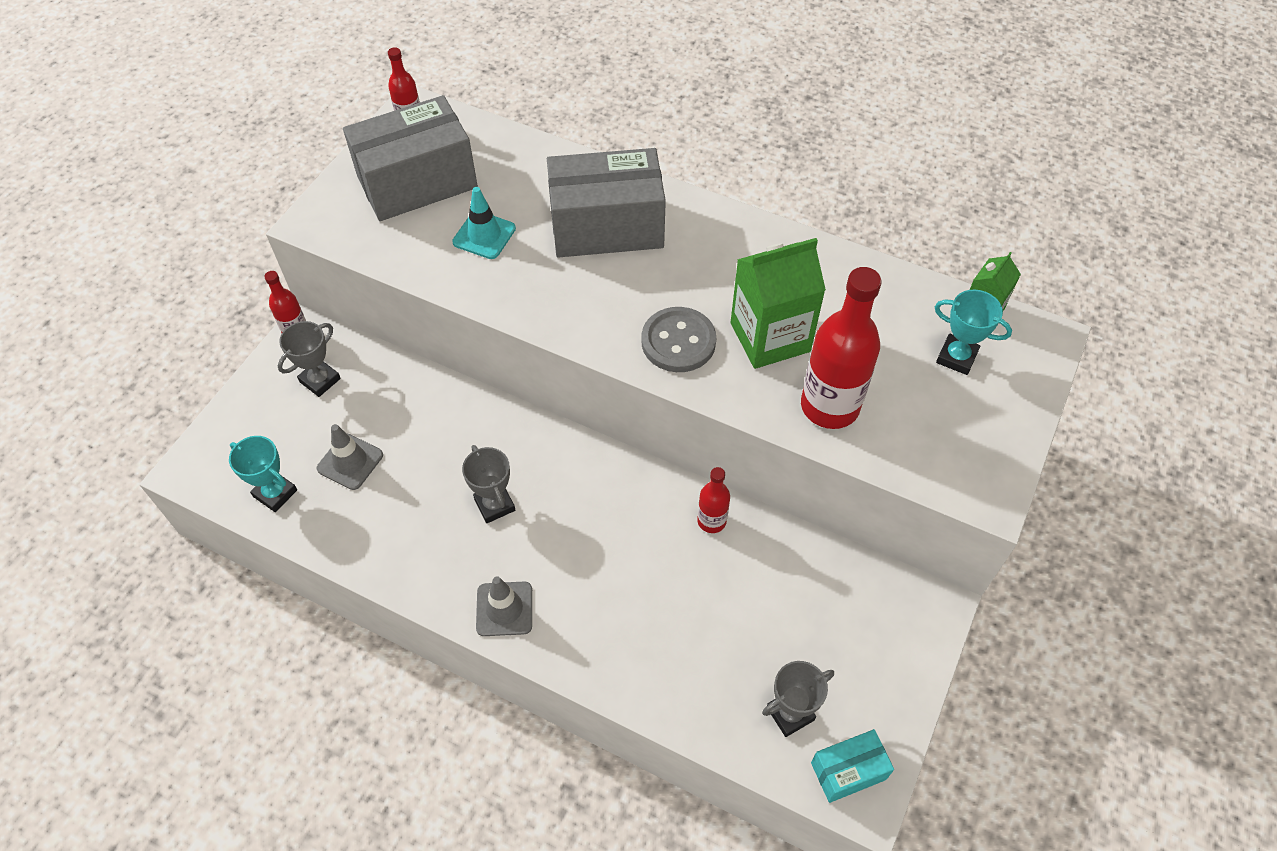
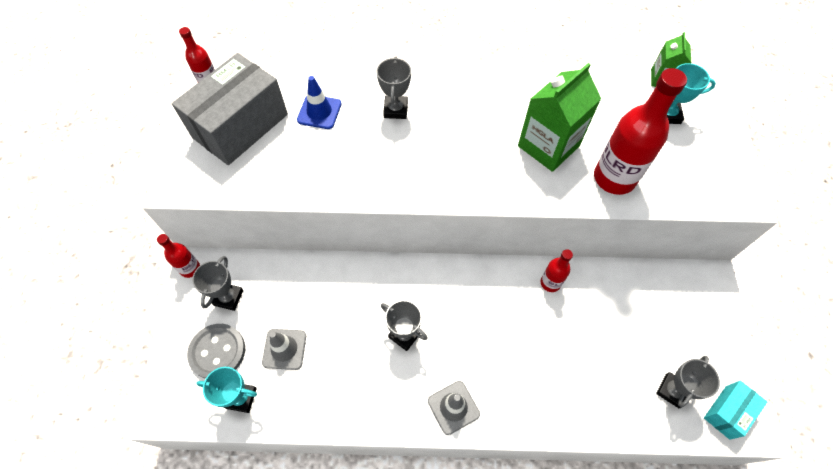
camera: 25 degrees left, 5 degrees up
turquoise traffic cone [452,187,516,259] -> none
grey box [547,148,666,258] -> grey trophy [377,57,411,119]
grey button [641,307,716,372] -> grey button moved to [187,324,245,379]
none -> blue traffic cone [297,76,341,129]

